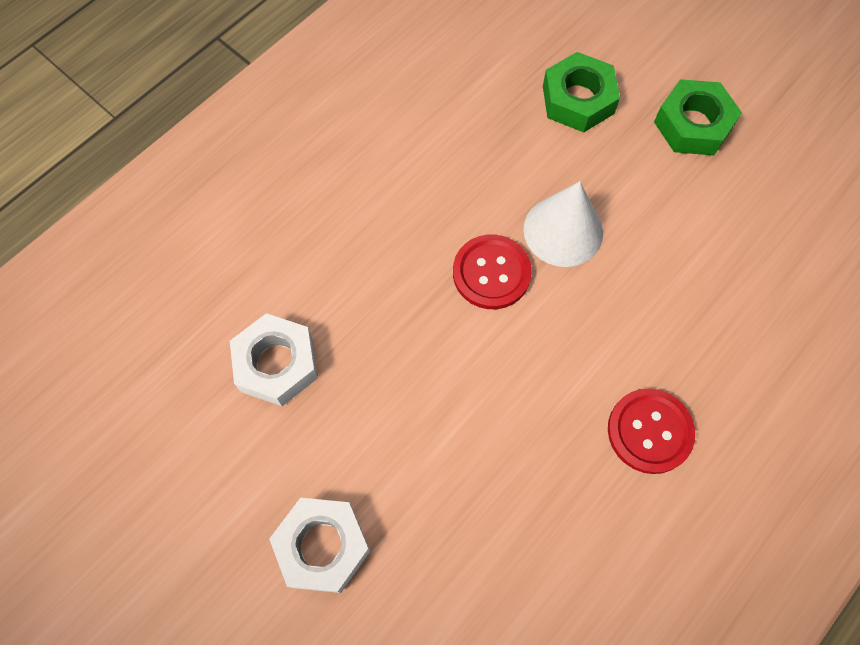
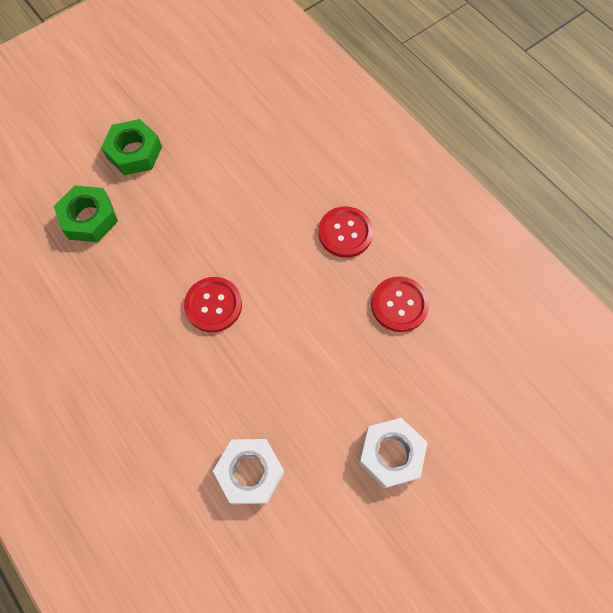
camera: 80 degrees left, 0 degrees up
white cone [523,181,603,267] -> none
none -> red button [371,277,429,332]

